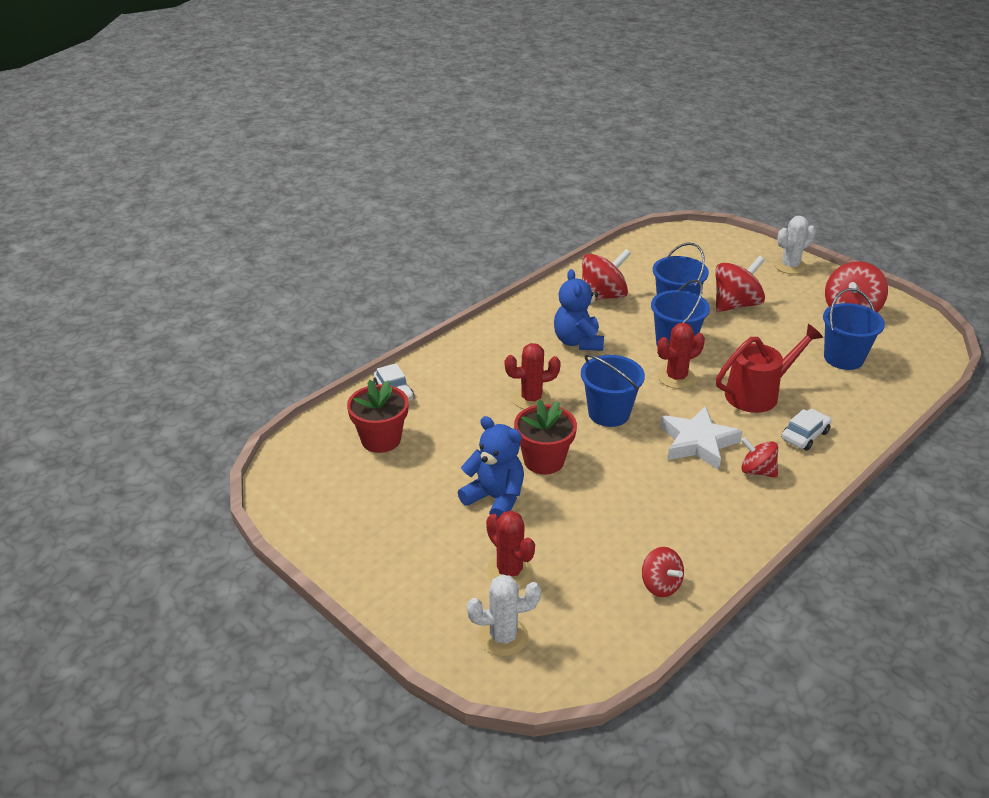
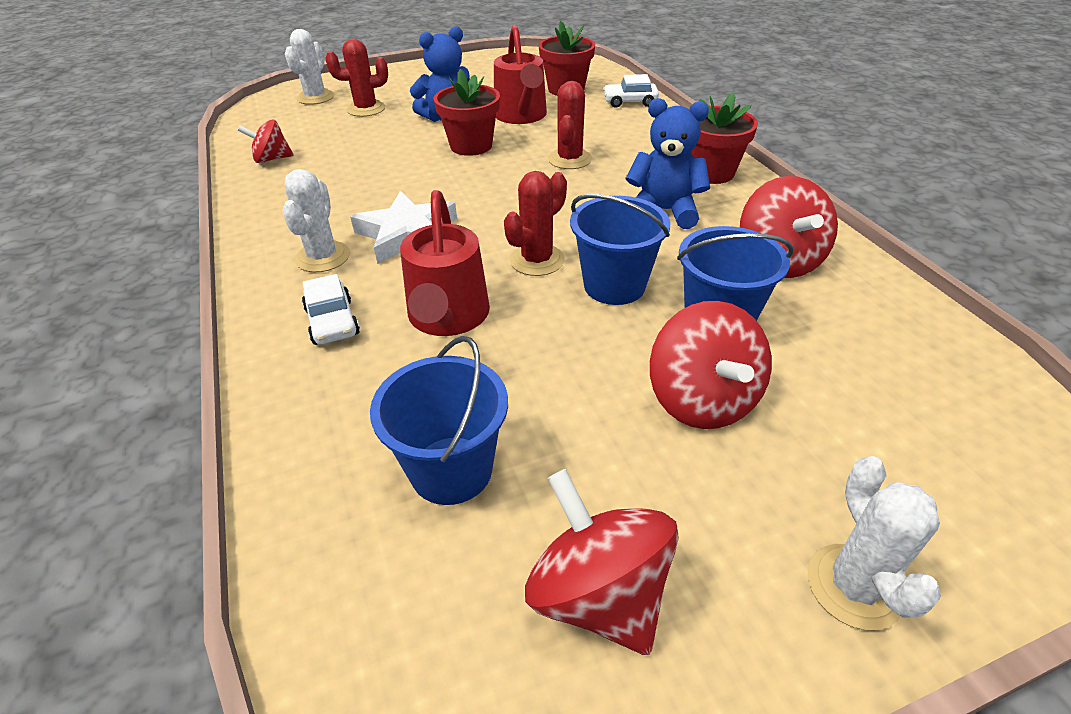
camera: 115 degrees right, 5 degrees up
blue bucket [581,354,645,427] -> none
red cactus [657,323,705,389] -> red cactus turned 45 degrees clockwise [504,171,567,276]
red spinning top [741,437,778,478] -> white cactus [282,169,350,272]
none -> red watering can [494,25,547,124]
none -> red flower pot [690,92,758,184]

